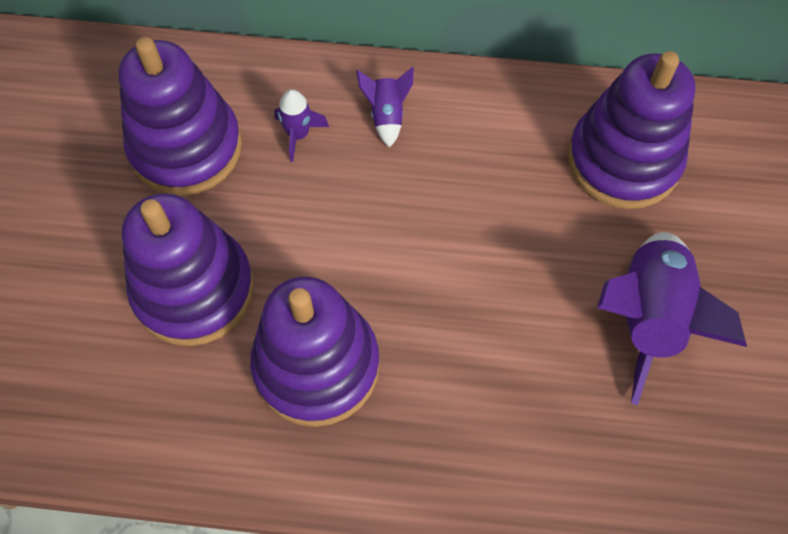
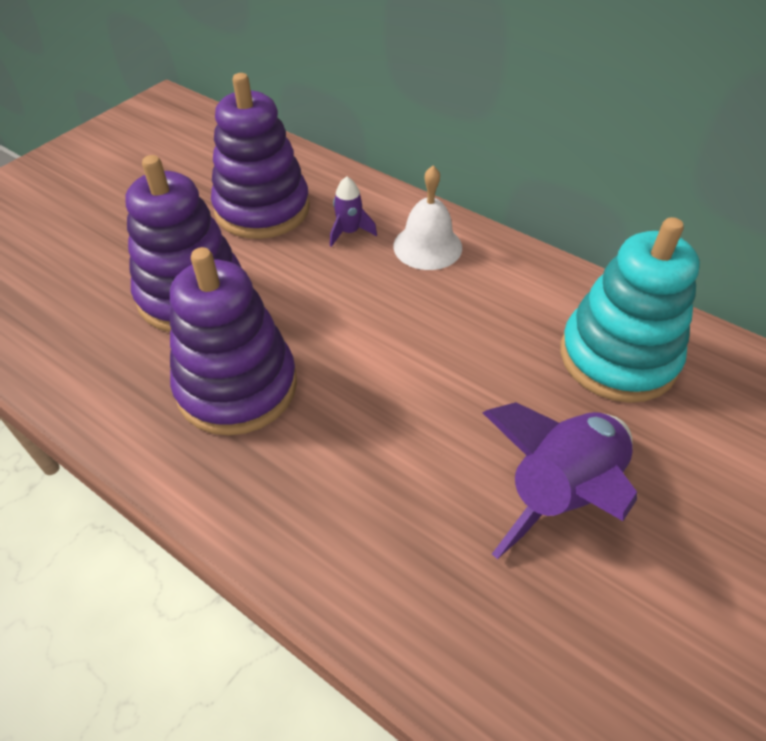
camera: 30 degrees right, 15 degrees down
purple rocket [356,67,414,147] -> white bell [393,166,462,270]
purple stacking toy [568,51,696,209] -> turquoise stacking toy [560,217,700,403]

